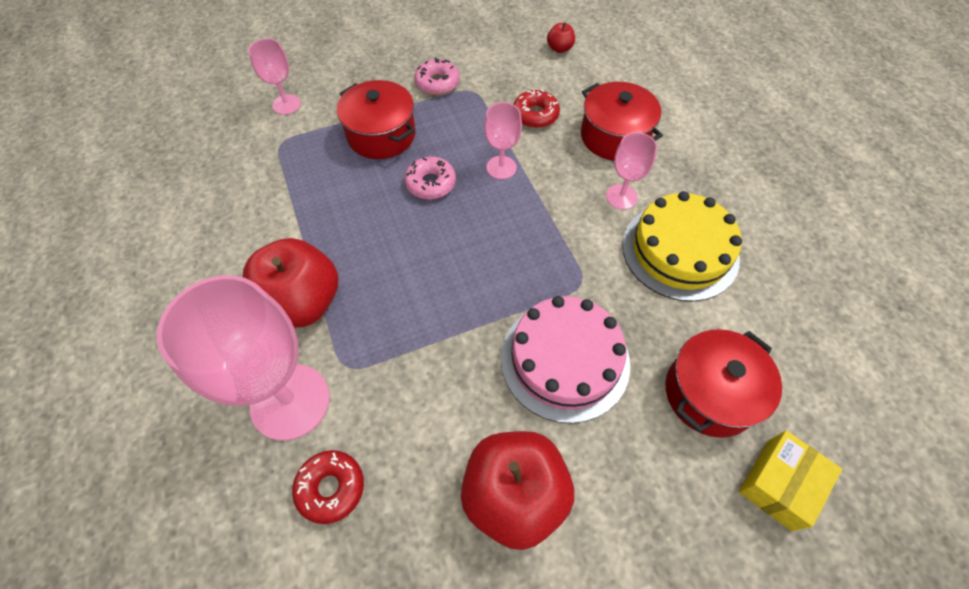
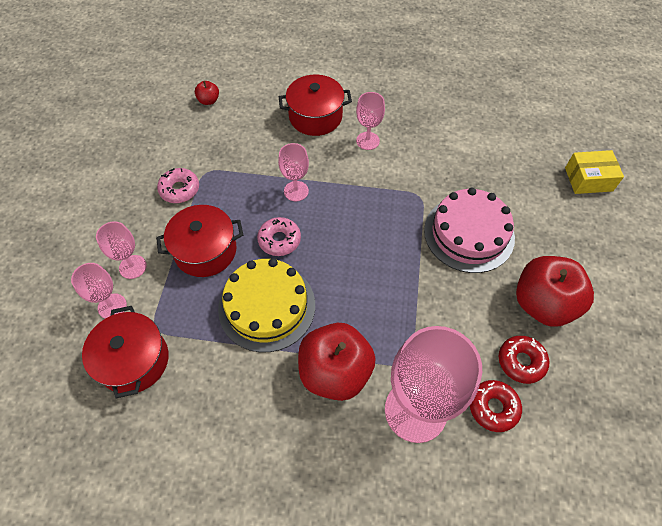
camera: 60 degrees left, 0 degrees up
red donut [513,89,560,128] -> red donut moved to [499,336,549,384]
yellow cake [622,191,742,302] -> yellow cake moved to [218,258,315,352]
red pot [665,329,782,438] -> red pot moved to [82,306,169,399]
yellow box [738,431,842,531] -> yellow box turned 75 degrees counterclockwise [565,150,624,194]
none -> pink goblet [96,221,147,279]

